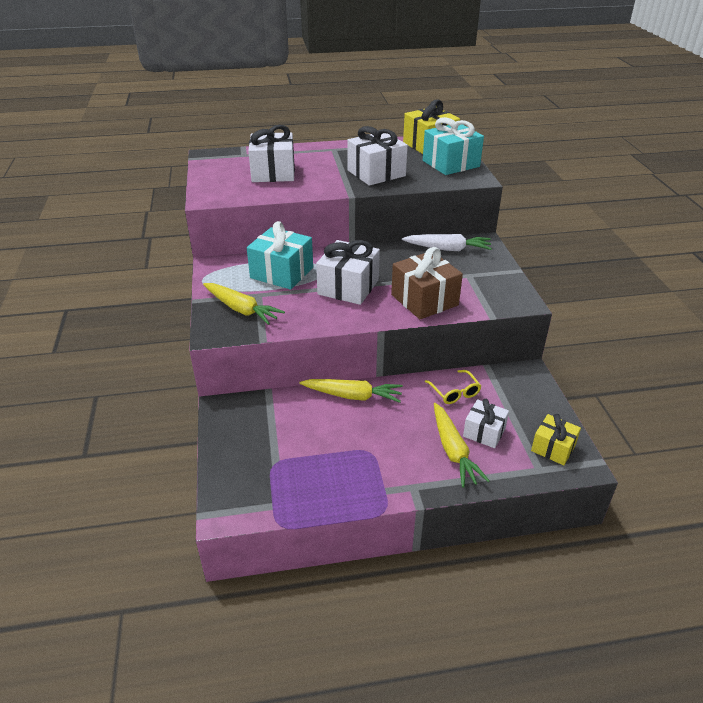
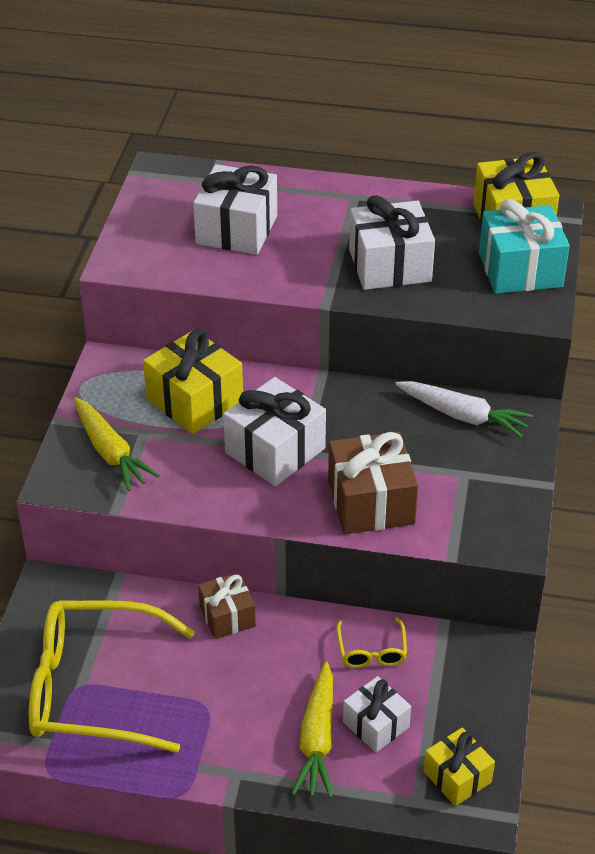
camera: 20 degrees right, 5 degrees up
turquoise gift [247,221,313,290] -> yellow gift [143,329,243,434]
yellow carrot [299,379,403,403] -> brown gift [198,572,256,639]
none -> yellow glasses [29,600,195,753]

